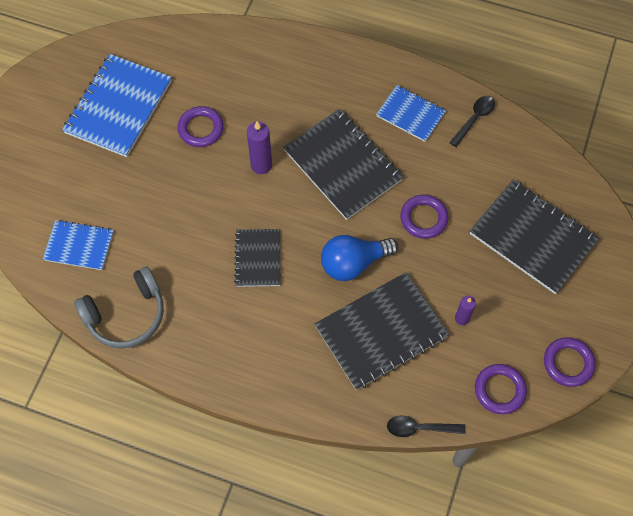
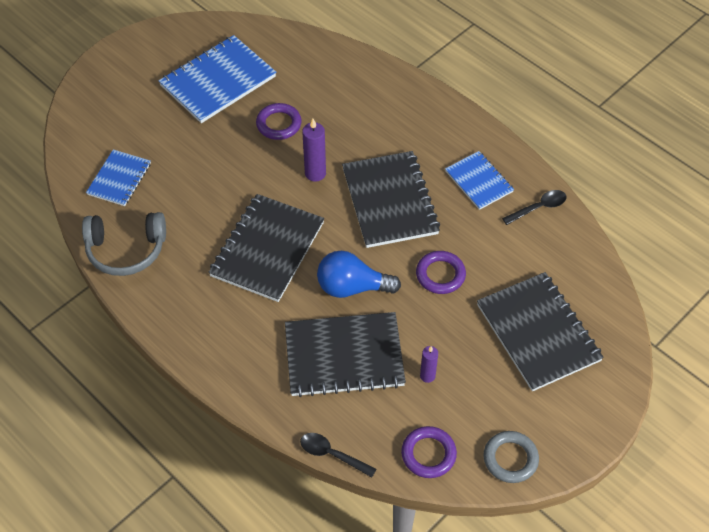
camera: 25 degrees right, 10 degrees down
blue notebook [43,220,114,270] -> blue notebook turned 75 degrees clockwise [86,149,151,206]
black notebook [234,229,280,287] -> black notebook [208,194,324,302], size x1.73
purple ring [544,337,595,387] -> grey ring [484,431,539,483]

